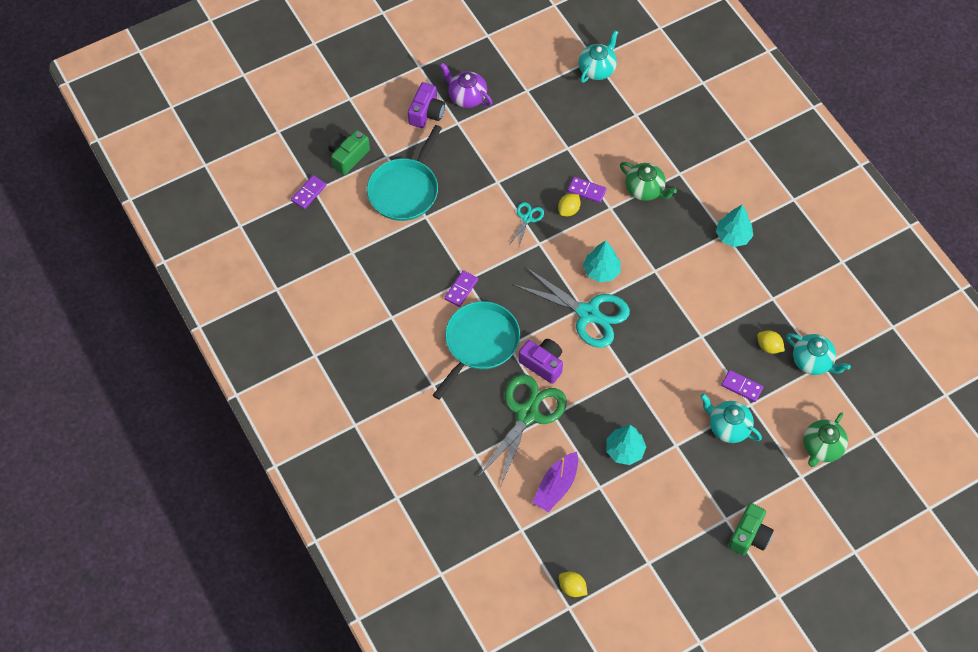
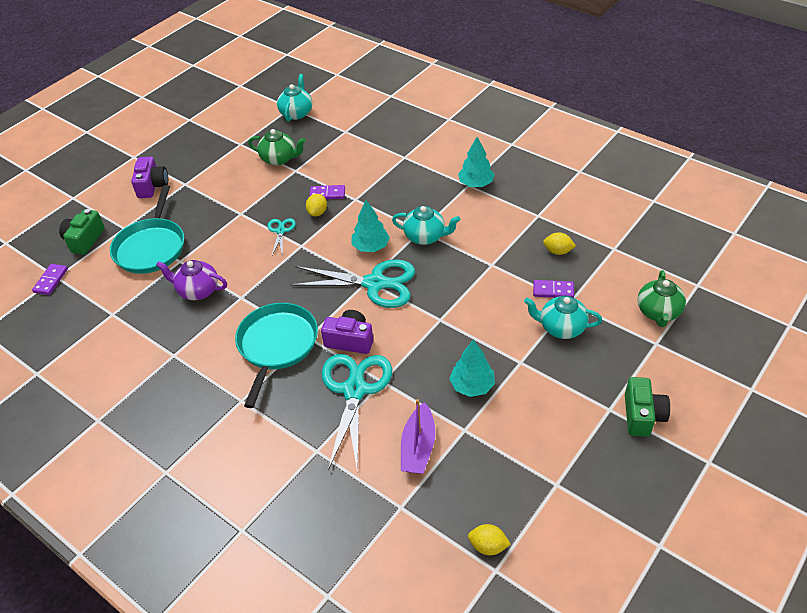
camera: 20 degrees left, 15 degrees down
purple teapot [440,63,492,108] -> purple teapot moved to [156,260,227,300]
purple domino [444,270,478,307] -> none
green scissors [478,374,567,487] -> turquoise scissors [322,354,392,473]
green teapot [620,162,677,201] -> green teapot moved to [248,129,306,166]
turquoise teapot [786,333,851,375] -> turquoise teapot moved to [392,206,460,245]

